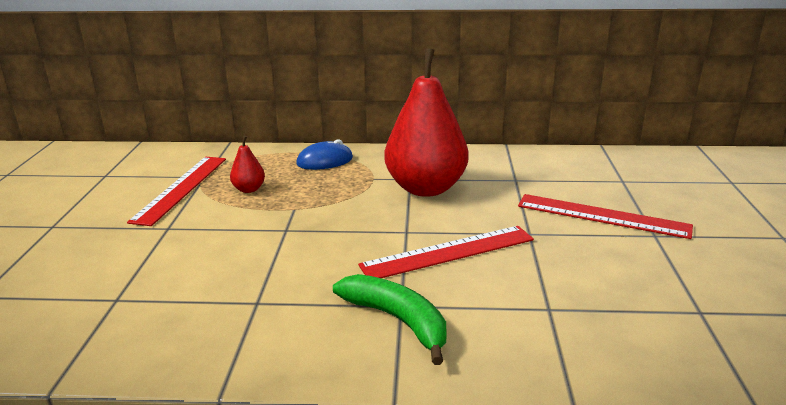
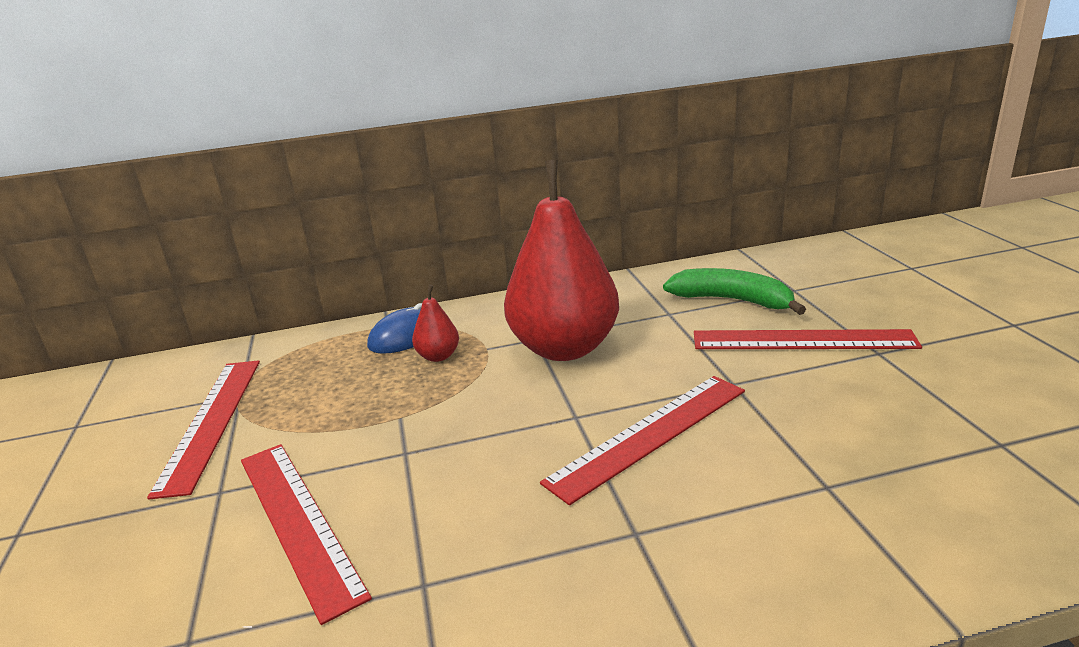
camera: 15 degrees left, 0 degrees up
red pear [230,135,265,193] -> red pear moved to [412,284,459,362]
green banana [333,274,447,365] -> green banana moved to [663,268,806,315]
none -> red ruler [241,444,372,625]

